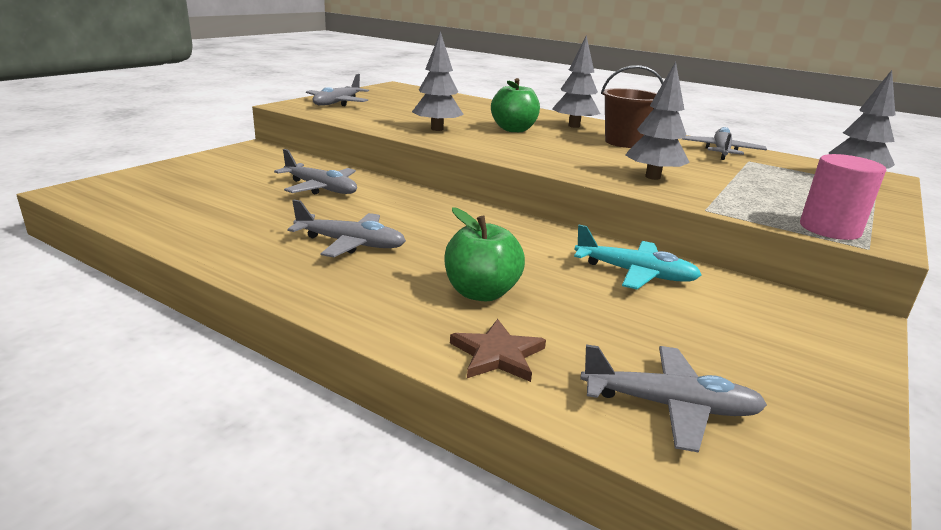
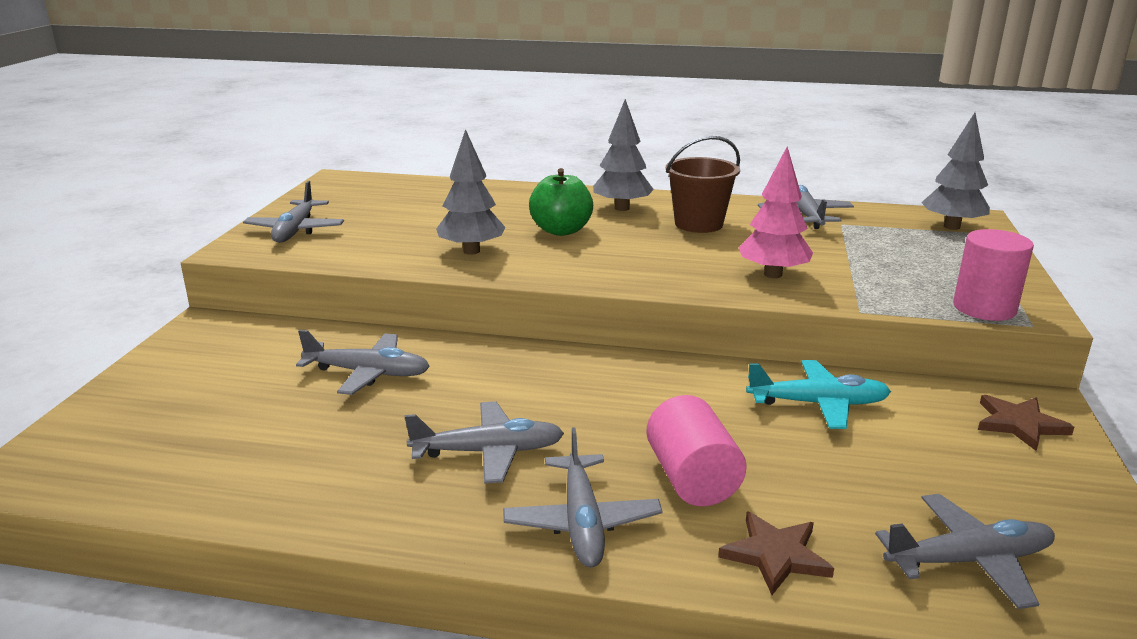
camera: 20 degrees left, 0 degrees up
green apple [444,207,525,301] -> pink cylinder [646,395,746,506]
grey tree [625,62,690,180] -> pink tree [738,146,813,278]
none -> grey plane [503,427,663,567]
none -> brown star [978,395,1074,451]

